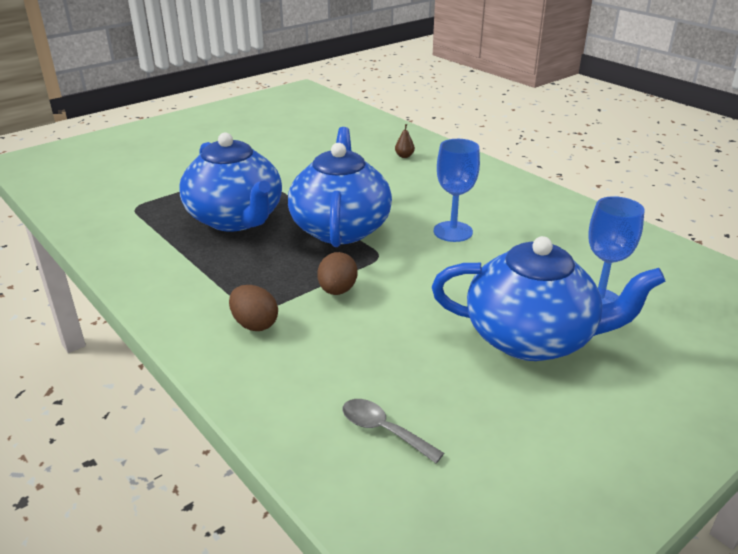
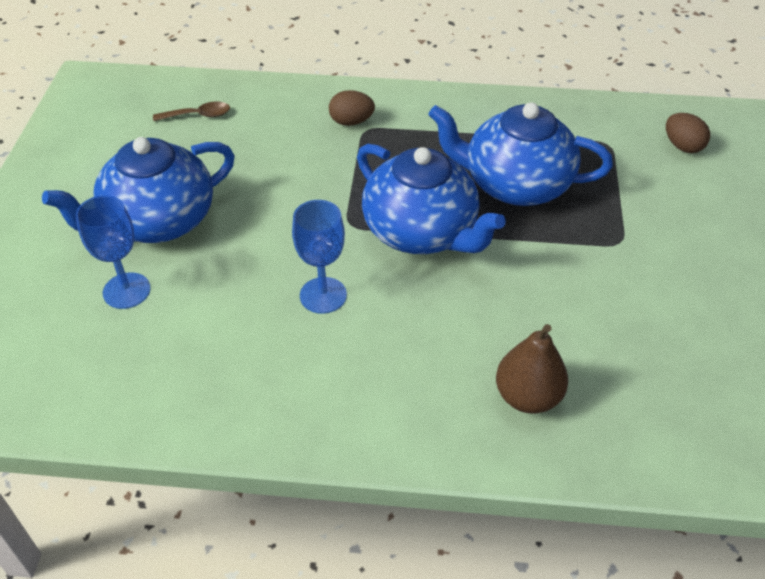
camera: 135 degrees right, 15 degrees up
brown egg [317,252,358,295] -> brown egg moved to [666,113,710,153]
grey spoon [342,399,444,463] -> brown spoon [153,101,230,121]
brown pear [395,124,415,158] -> brown pear [496,324,568,414], size x2.20

